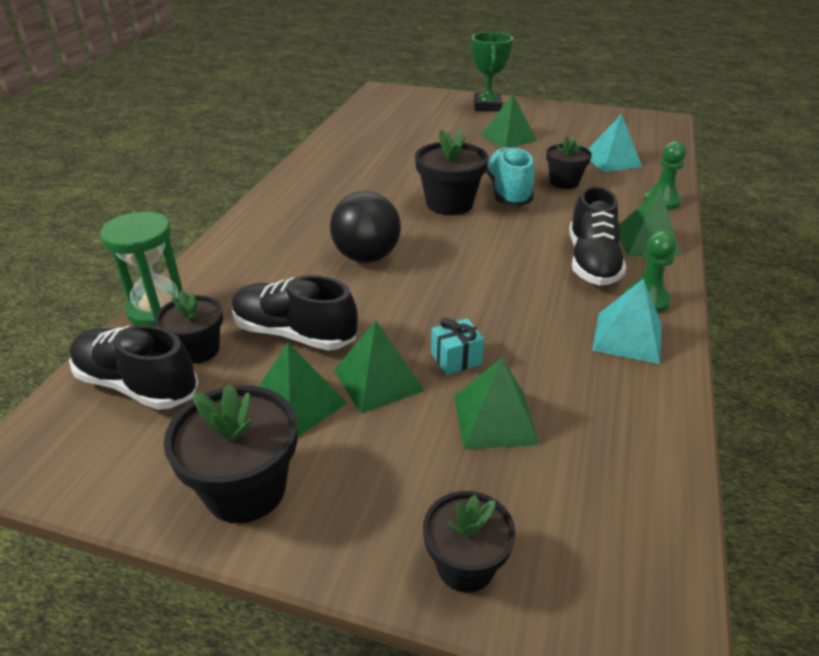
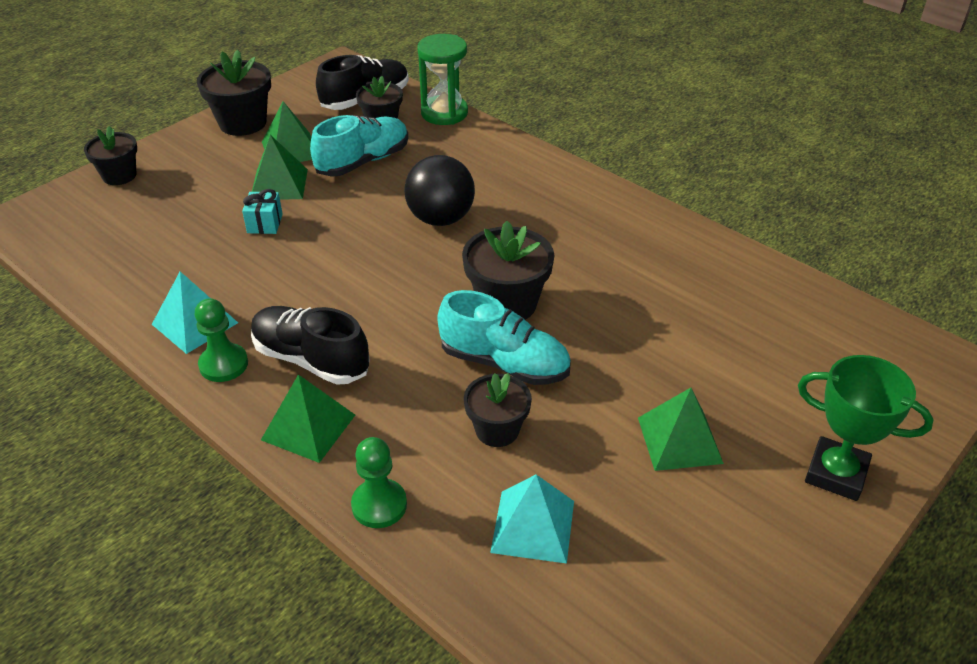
camera: 115 degrees right, 5 degrees up
black shoe [232,275,358,350] -> turquoise shoe [310,115,409,177]
green pyramid [454,358,539,449] -> none

